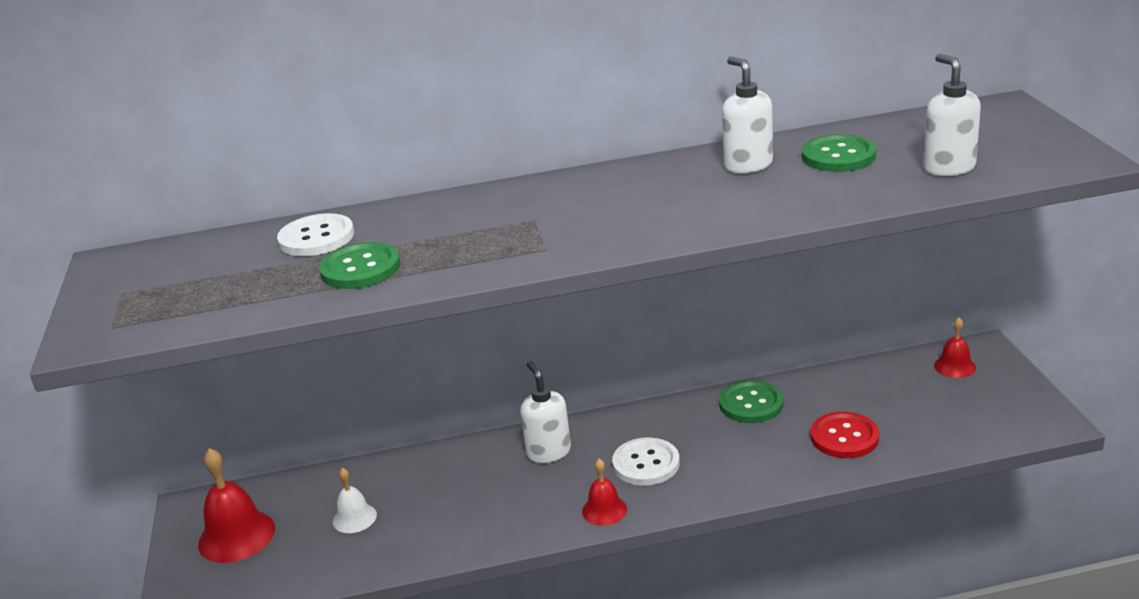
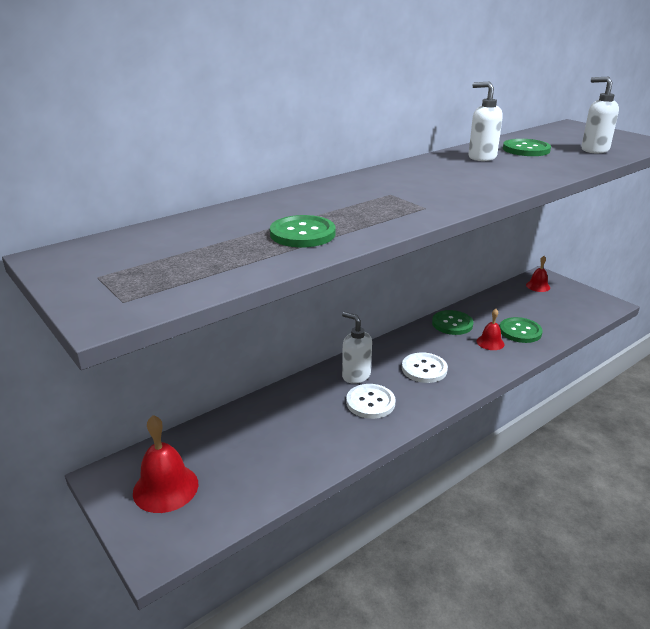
camera: 30 degrees left, 0 degrees up
white button [277,213,354,256] -> white button moved to [346,384,395,419]
white bell [333,468,377,533] -> none
red bell [582,459,627,526] -> red bell moved to [477,309,504,350]
red button [811,412,879,458] -> green button [500,317,543,343]

